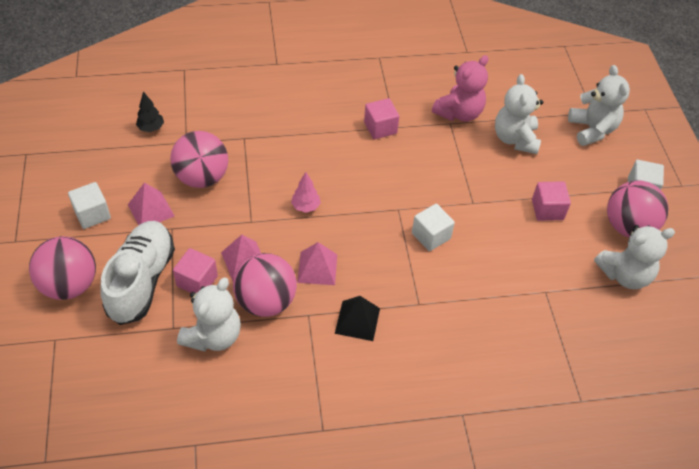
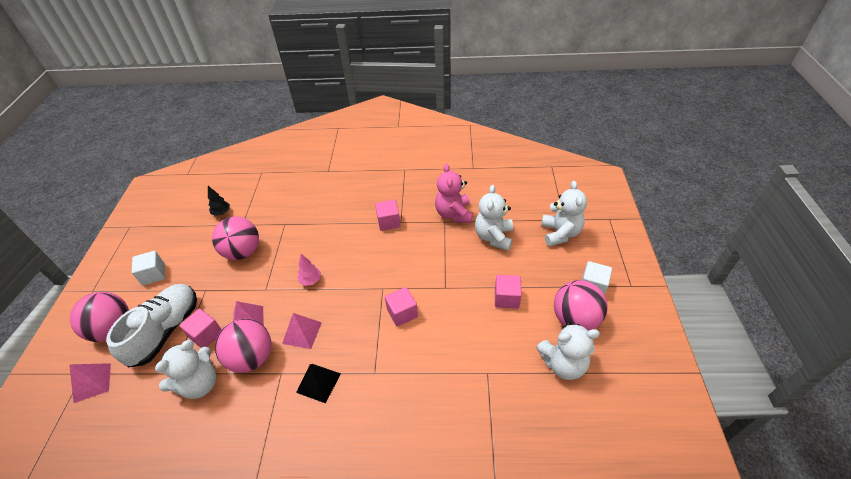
camera: 15 degrees right, 5 degrees down
pink pyramid [128,183,175,225] -> pink pyramid moved to [69,363,111,403]
white cube [412,204,455,251] -> pink cube [385,287,418,326]
pink teddy bear [432,55,488,122] -> pink teddy bear turned 120 degrees clockwise [435,164,472,223]

